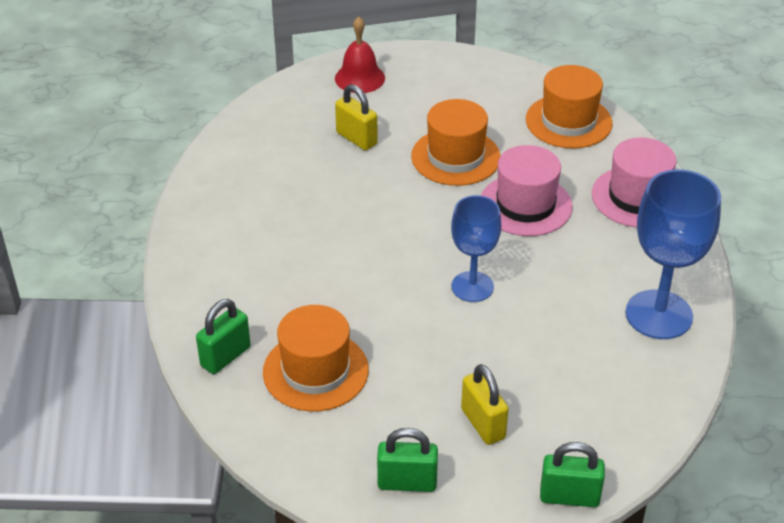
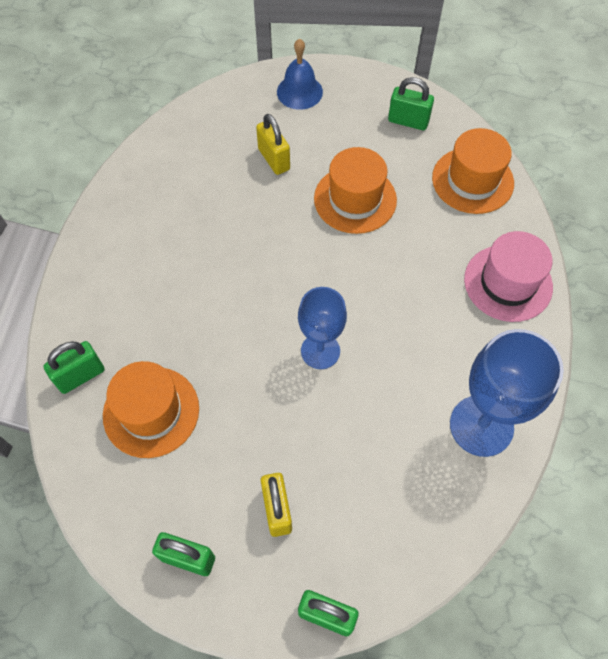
camera: 15 degrees right, 20 degrees up
red bell [335,17,385,93] -> blue bell [277,39,323,110]
pink hat [481,145,573,236] -> none
none -> green padlock [388,77,434,130]

